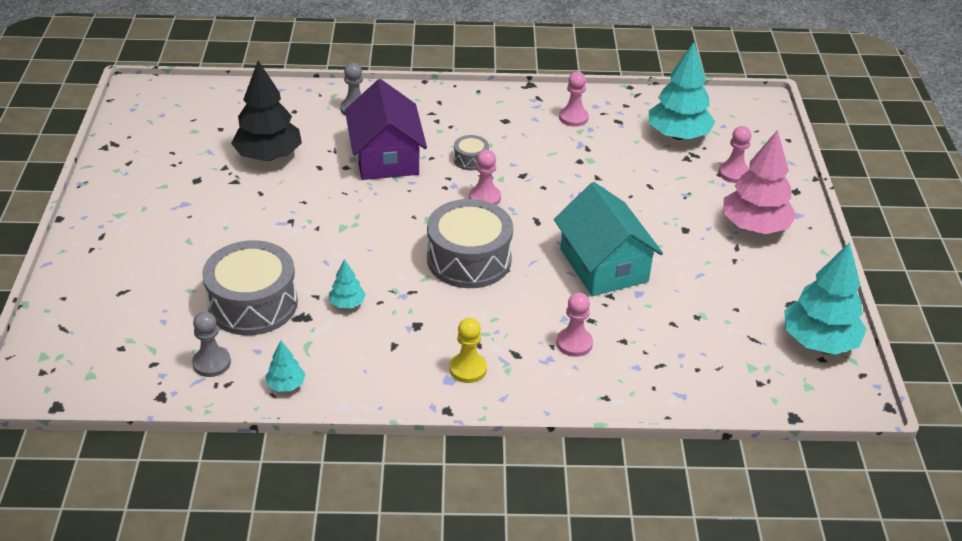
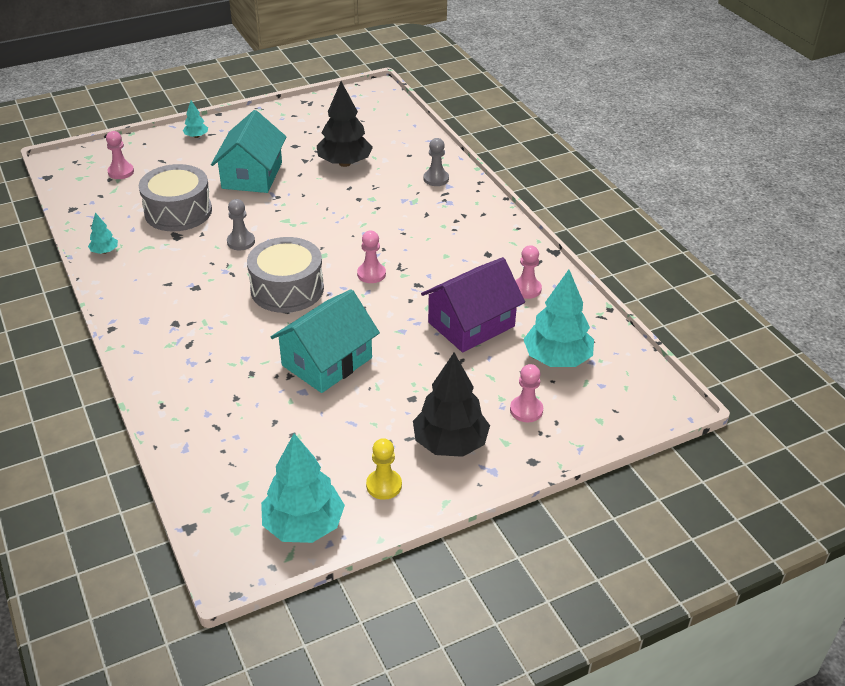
camera: 65 degrees right, 0 degrees up
grey pawn [192,311,231,377] -> grey pawn moved to [227,199,255,250]
turquoise tree [329,259,366,308] -> turquoise tree moved to [183,101,208,138]
purple house [345,79,427,180] -> purple house moved to [421,257,525,352]
yellow pawn [450,318,487,383] -> yellow pawn moved to [366,438,402,500]
grey drum [454,135,489,170] -> none
pink pawn [556,293,593,357] -> pink pawn moved to [106,131,134,179]
pink tree [723,130,797,234] -> black tree [413,353,490,457]
none -> turquoise house [211,110,286,193]

